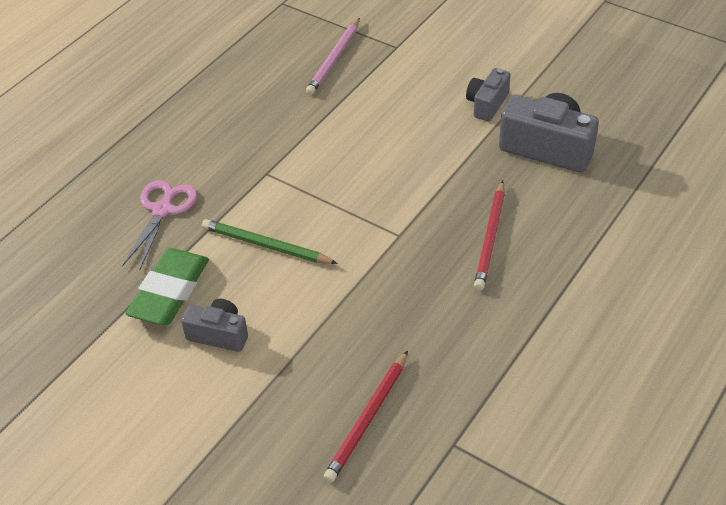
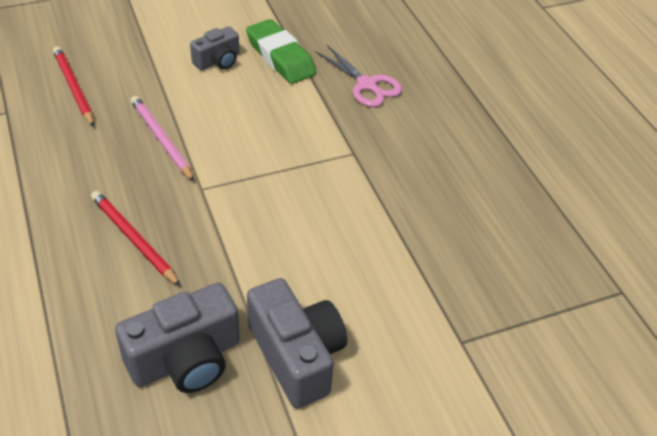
camera: 120 degrees right, 0 degrees up
green pencil [202,219,338,264] -> none
pink pencil [306,18,360,95] -> pink pencil moved to [131,96,194,181]
grey camera [466,68,511,121] -> grey camera [247,278,347,408], size x1.72

